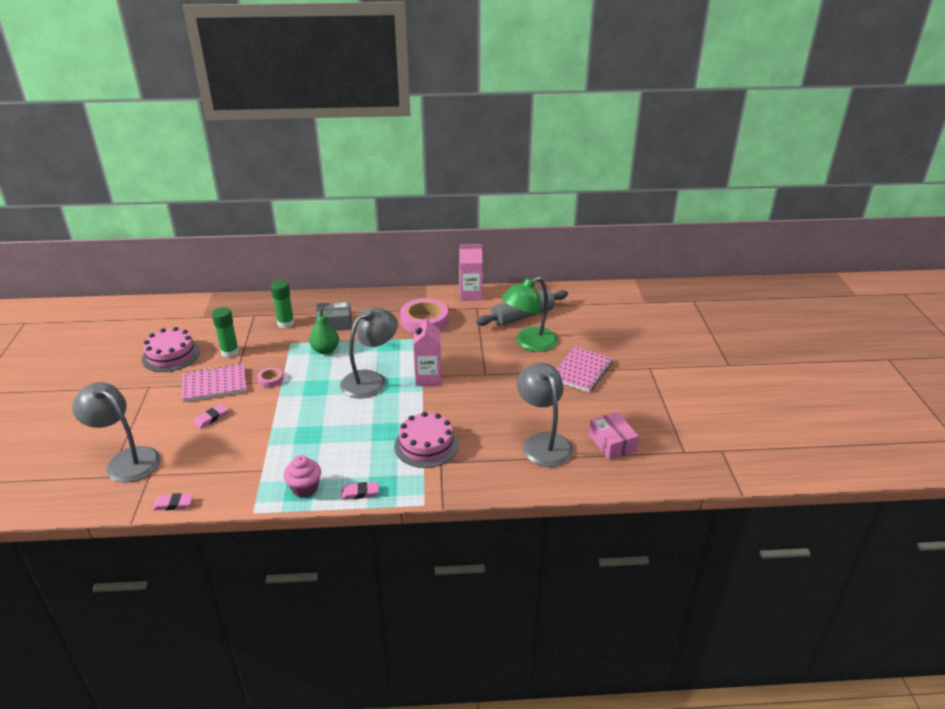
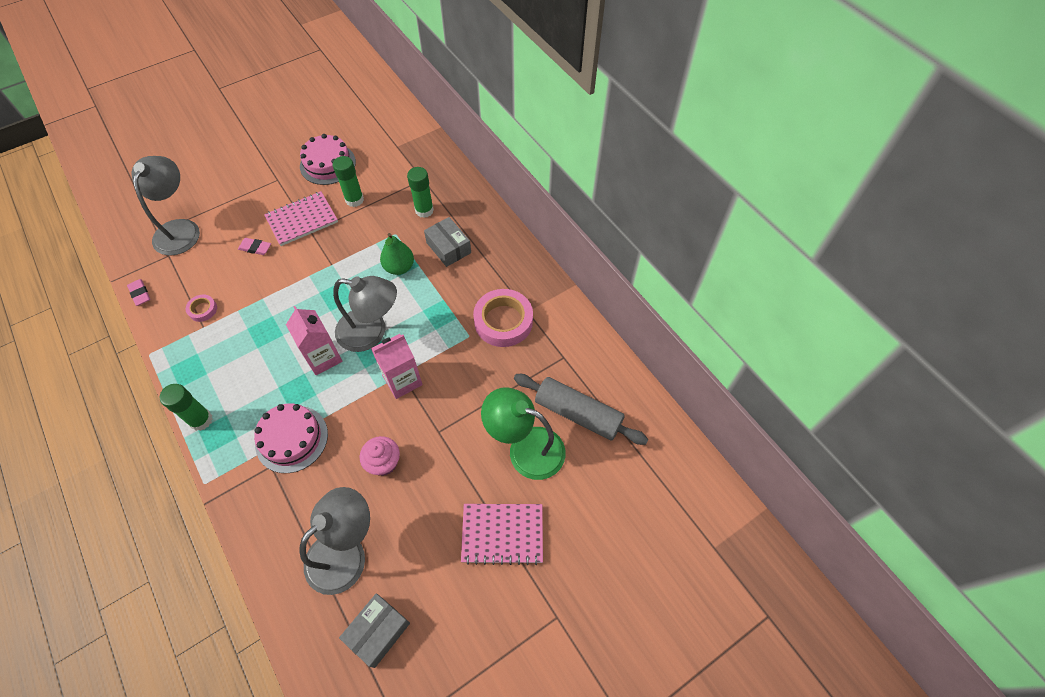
camera: 60 degrees right, 25 degrees up
pink notebook [182,364,246,402] -> pink notebook turned 75 degrees counterclockwise [264,191,338,246]
pink tape [257,367,284,388] -> pink tape moved to [186,295,217,322]
pink cupcake [284,455,321,498] -> pink cupcake moved to [360,436,400,476]
pink eraser [341,482,379,500] -> green glue stick [159,384,213,431]
pink carton [459,244,482,301] -> pink carton moved to [286,306,342,375]
pink box [589,412,639,460] -> grey box [339,593,410,668]

